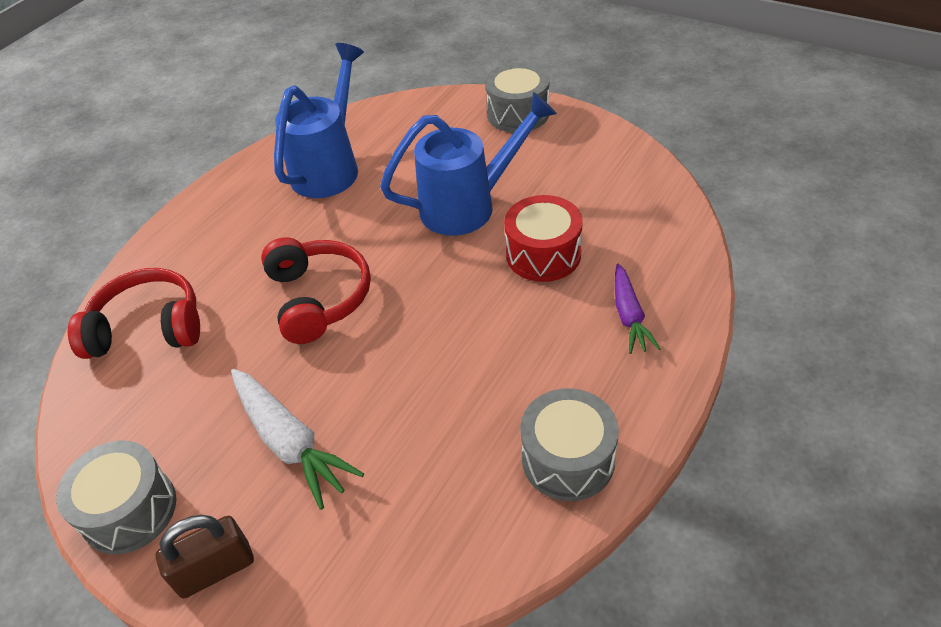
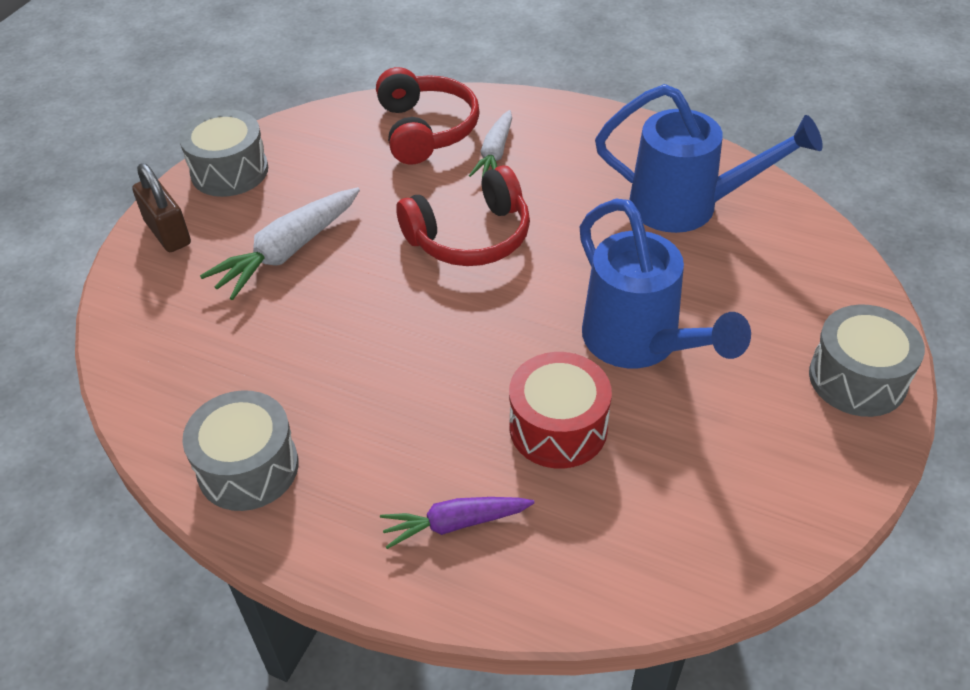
camera: 80 degrees right, 0 degrees up
none -> white carrot [469,110,512,177]

